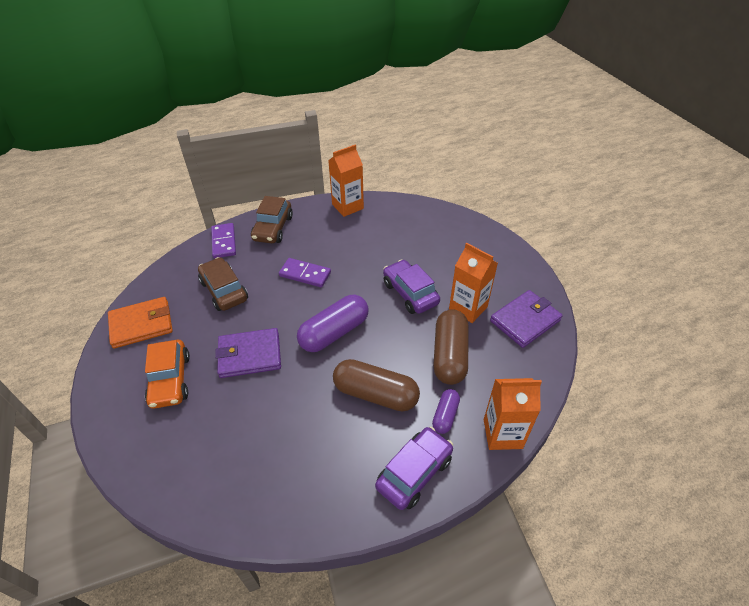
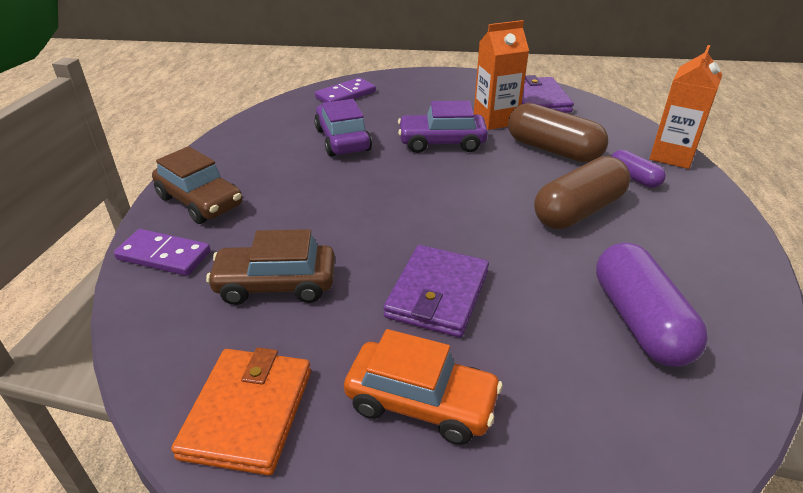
camera: 60 degrees left, 10 degrees down
purple domino [279,258,331,287] -> purple domino moved to [315,78,376,103]
purple capsule [297,295,369,352] -> purple capsule moved to [596,243,708,367]
orange carton [329,145,364,217] -> none
purple car [375,427,453,510] -> purple car moved to [314,99,372,157]

